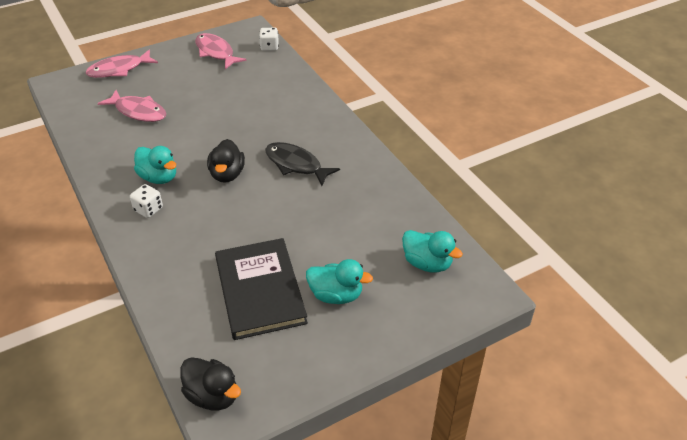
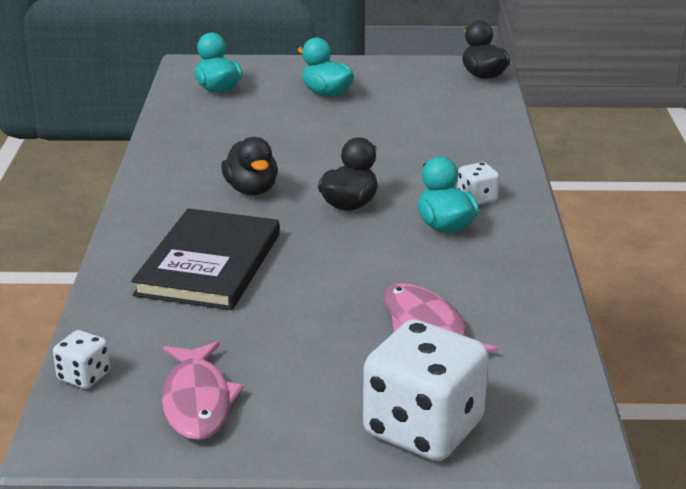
camera: 150 degrees left, 15 degrees down
pink fish [86,50,158,78] -> white dice [363,320,489,461]
black book [215,238,308,340] -> black book moved to [131,208,280,310]
black fish [265,142,340,186] -> black duck [221,137,278,195]

